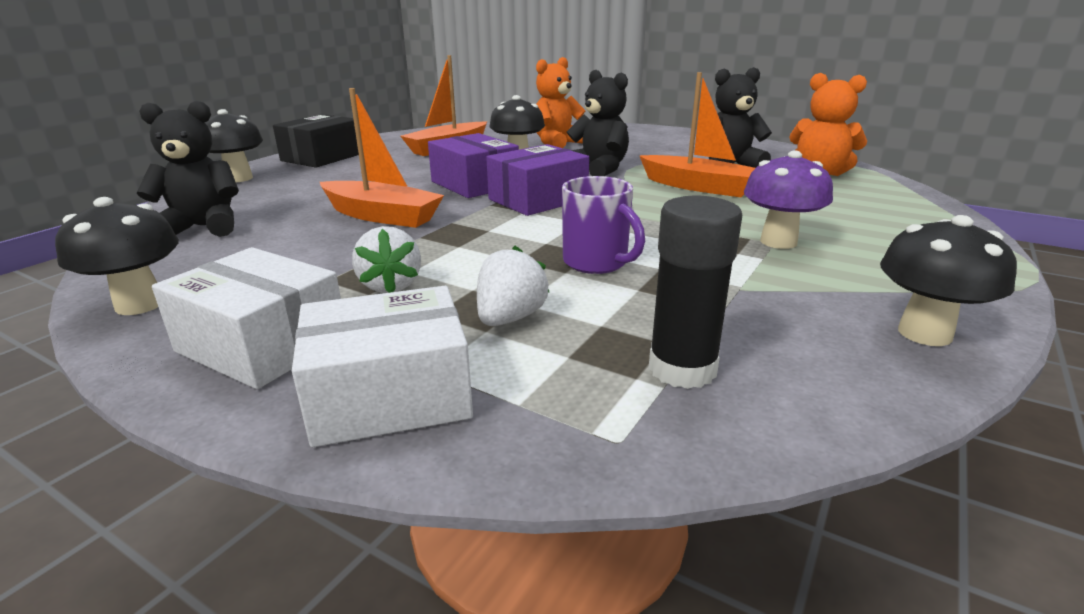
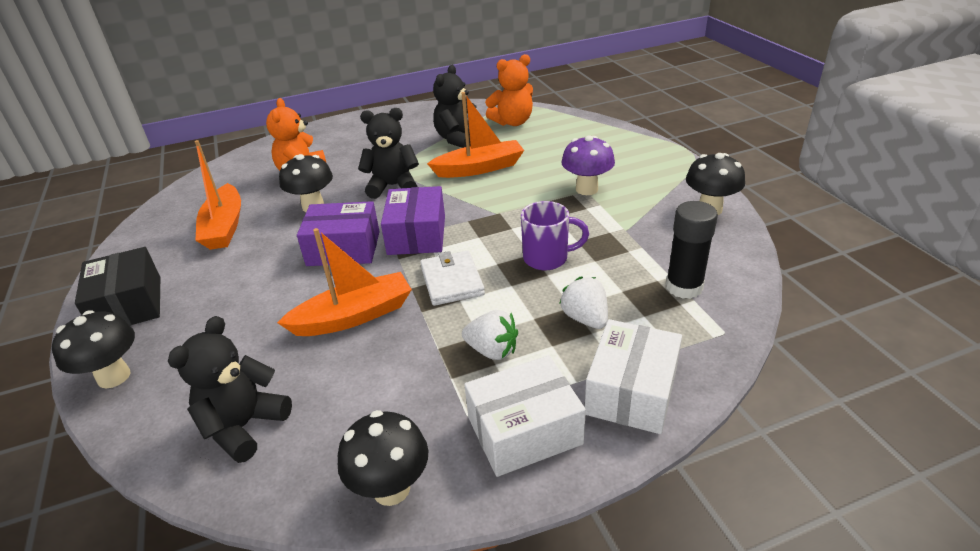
camera: 50 degrees left, 10 degrees up
none -> white wallet [420,250,485,306]

